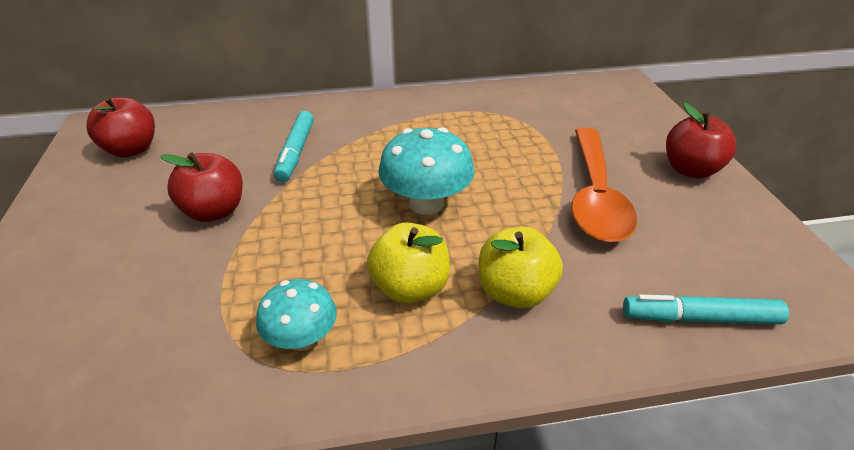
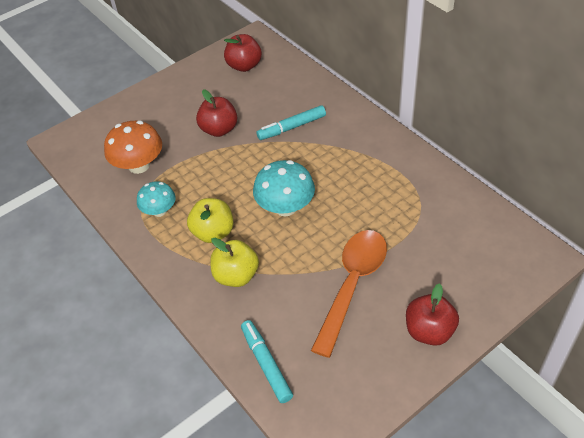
camera: 65 degrees right, 10 degrees up
orange spoon [571,127,637,242] -> orange spoon turned 135 degrees clockwise [311,230,387,358]
none -> orange mushroom [104,121,162,174]

